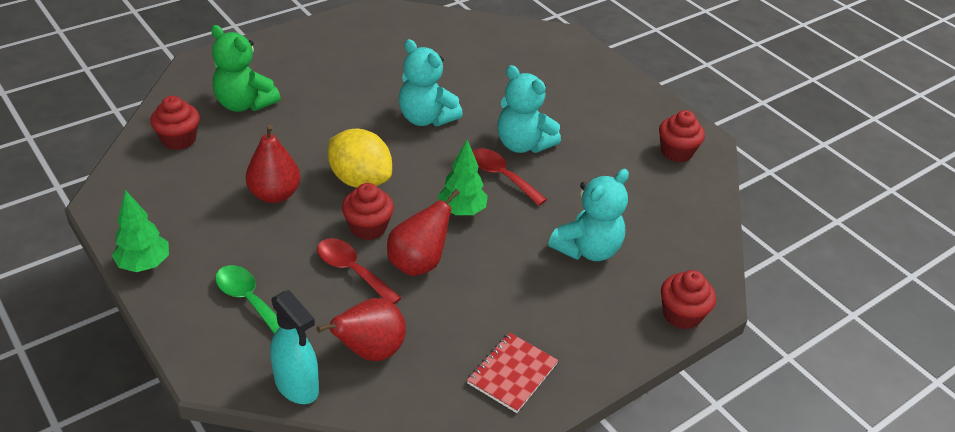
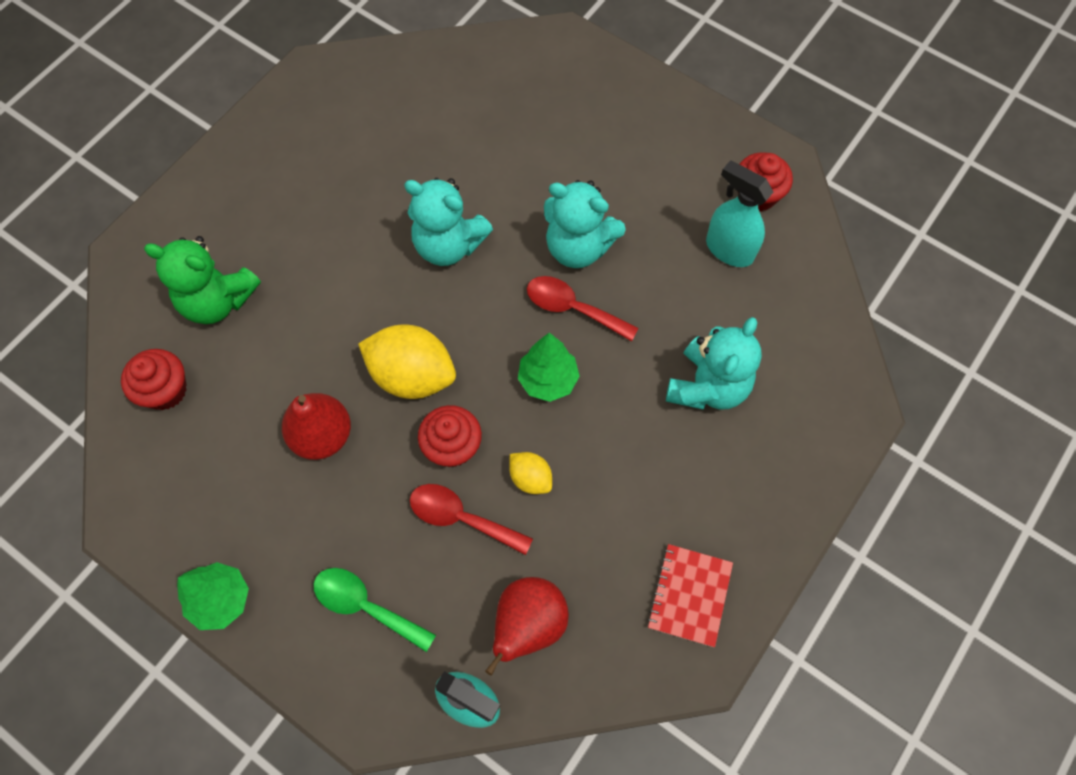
camera: 15 degrees left, 25 degrees up
red pear [387,189,460,276] -> yellow lemon [509,452,552,494]
red cupcake [661,270,716,330] -> none
none -> turquoise spray bottle [706,160,773,267]

